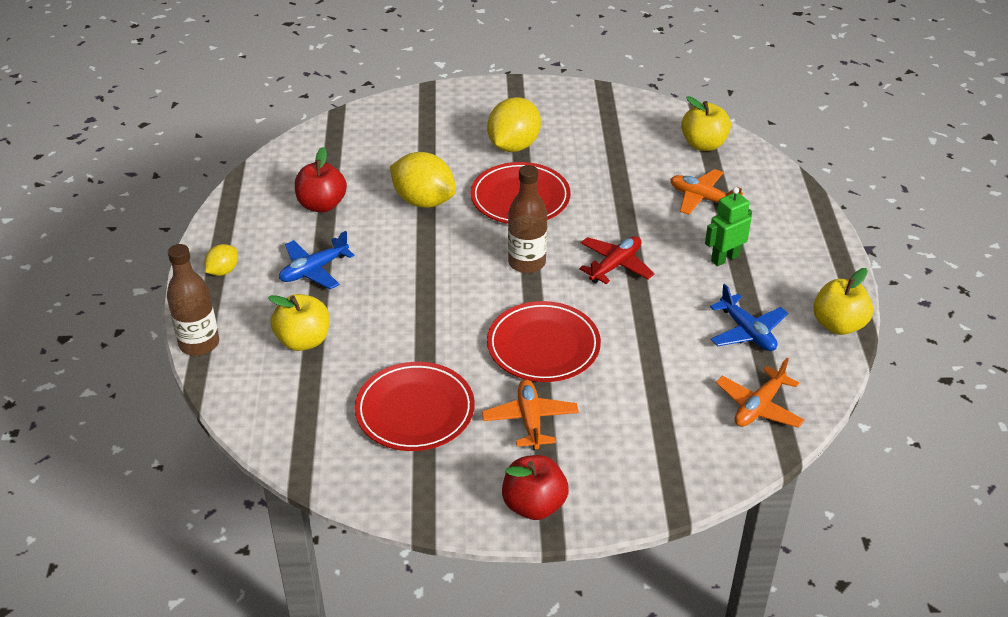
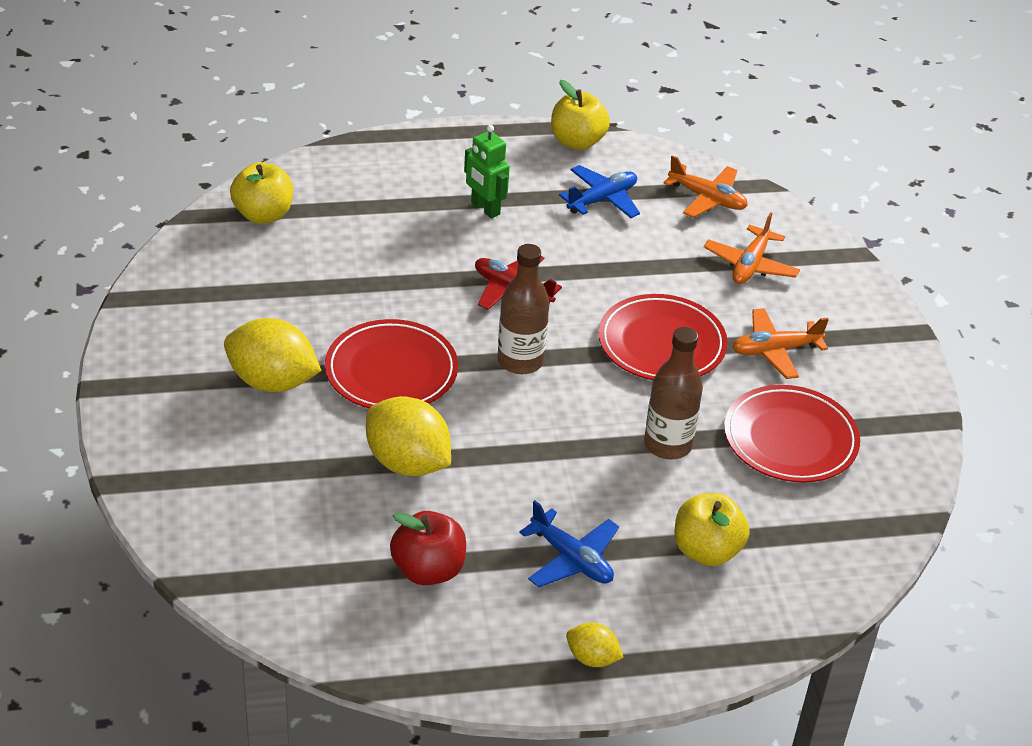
camera: 100 degrees left, 0 degrees up
brown bottle [167,244,219,356] -> brown bottle moved to [644,327,703,460]
yellow lemon [390,152,456,208] -> yellow lemon turned 75 degrees counterclockwise [366,396,451,476]
red apple [502,455,569,520] -> none
orange plane [670,169,743,215] -> orange plane moved to [704,212,800,284]

